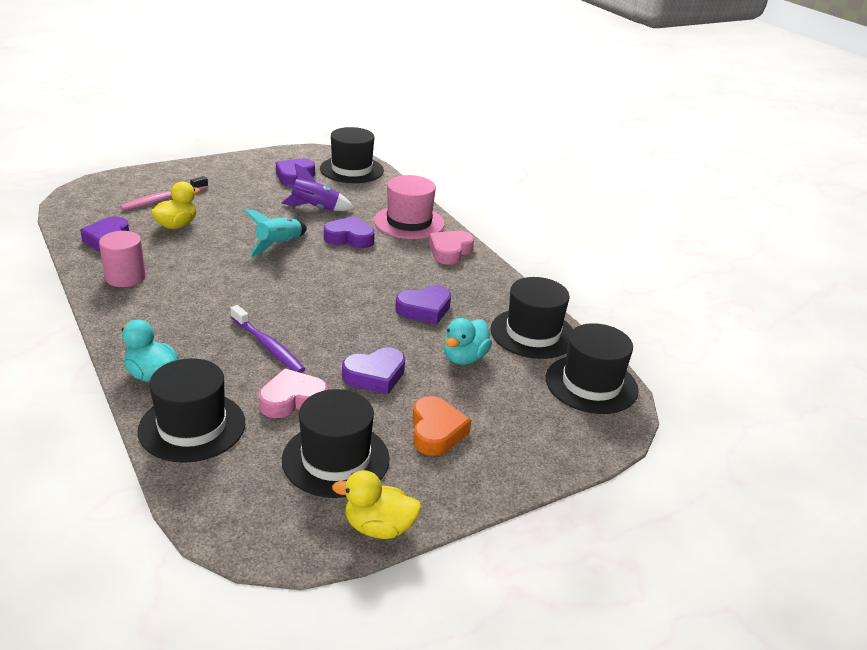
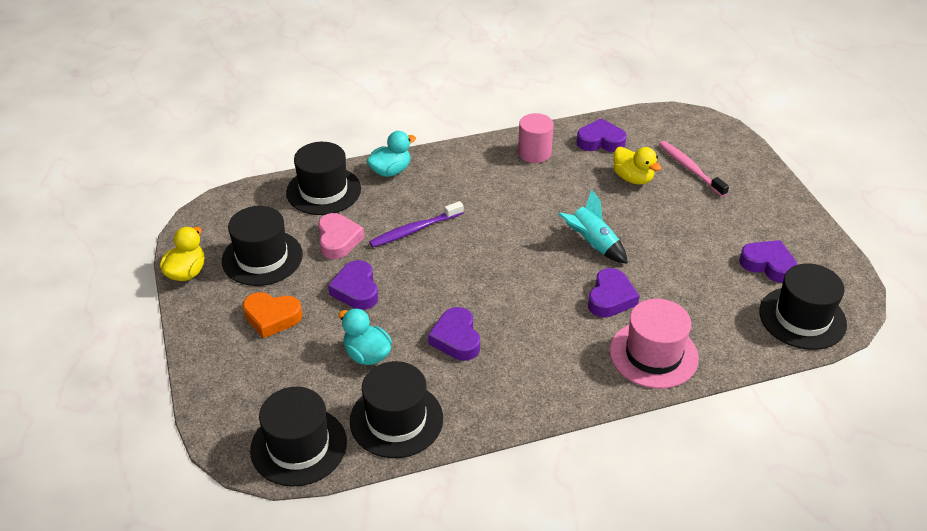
camera: 105 degrees right, 10 degrees up
purple rocket [281,163,355,211] -> none
pink heart [429,231,474,265] -> none

